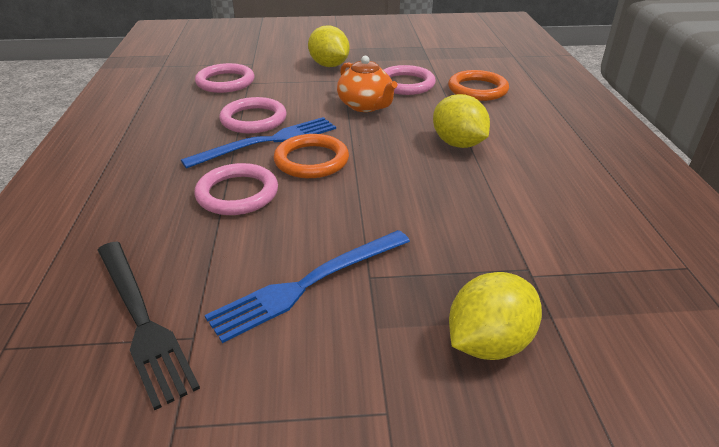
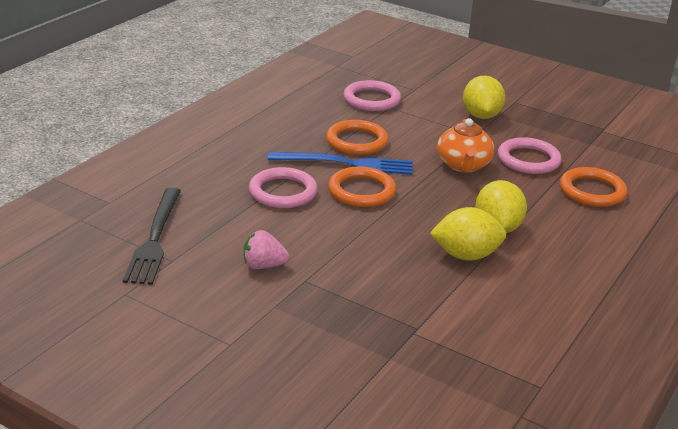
camera: 35 degrees right, 5 degrees down
blue fork [205,230,410,343] -> pink strawberry [244,230,290,269]
pink ring [219,97,287,133] -> orange ring [326,120,388,155]
yellow lemon [449,272,542,360] -> yellow lemon moved to [430,207,506,261]

